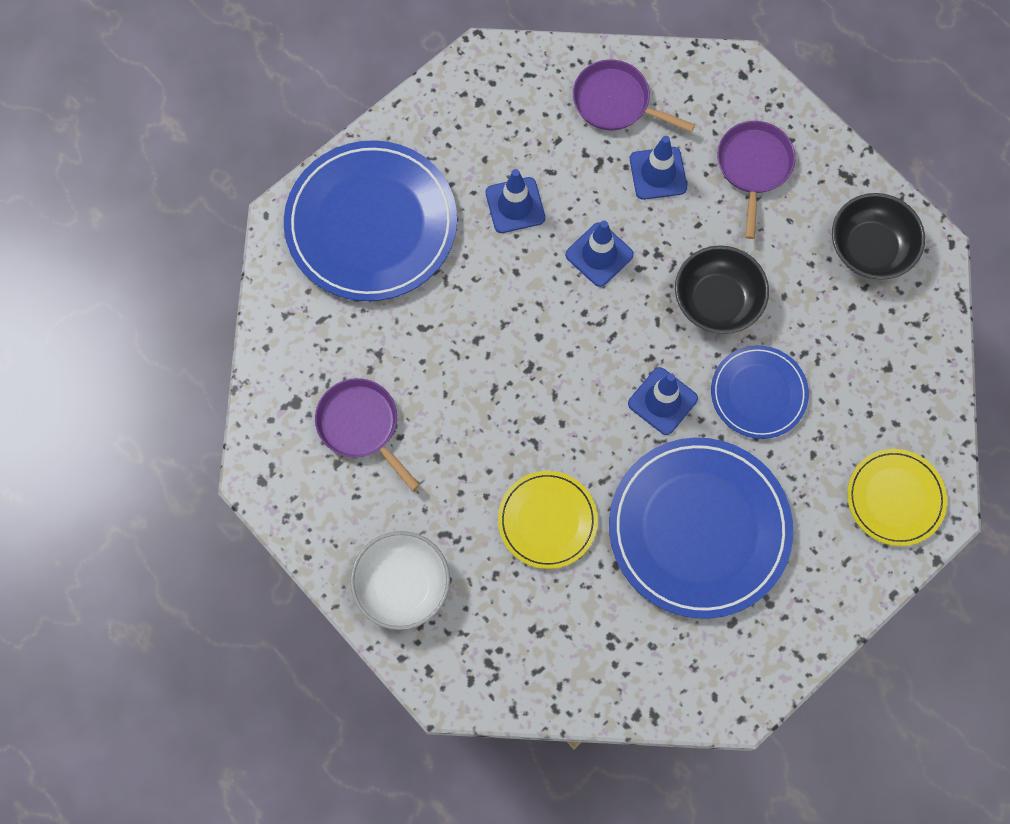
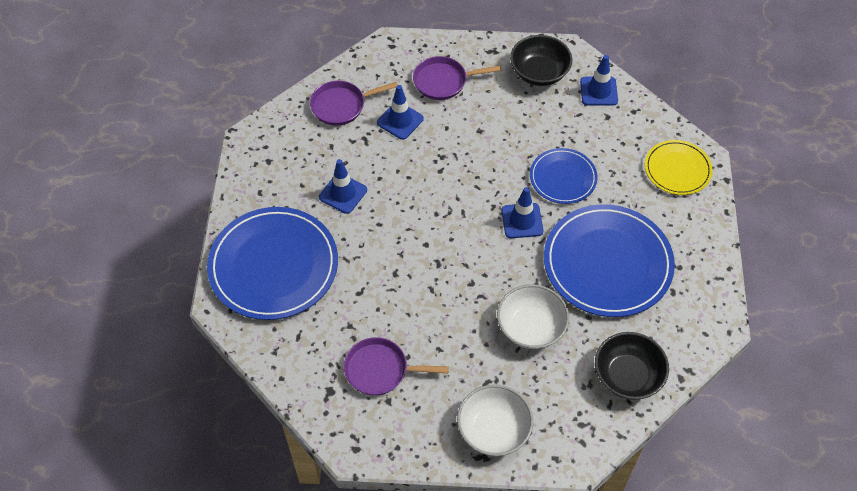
camera: 45 degrees left, 15 degrees down
yellow plate [498,471,598,569] -> white bowl [497,284,569,349]
blue traffic cone [565,221,634,287] -> blue traffic cone moved to [580,55,618,106]
black bowl [675,245,769,334] -> black bowl moved to [595,332,669,400]
purple pan [717,121,795,239] -> purple pan turned 60 degrees counterclockwise [413,56,502,100]

